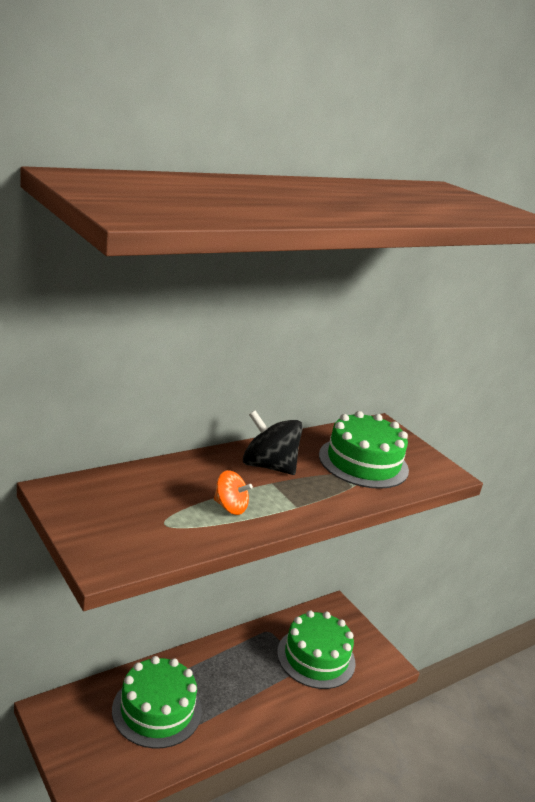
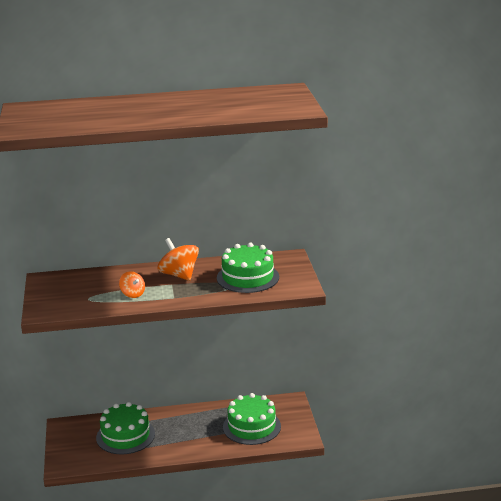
camera: 30 degrees right, 0 degrees up
black spinning top [243,411,303,475] -> orange spinning top [158,238,199,281]

